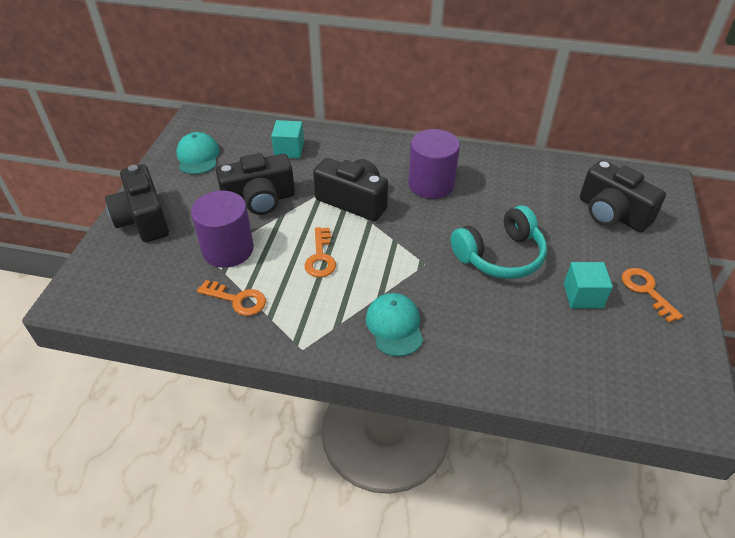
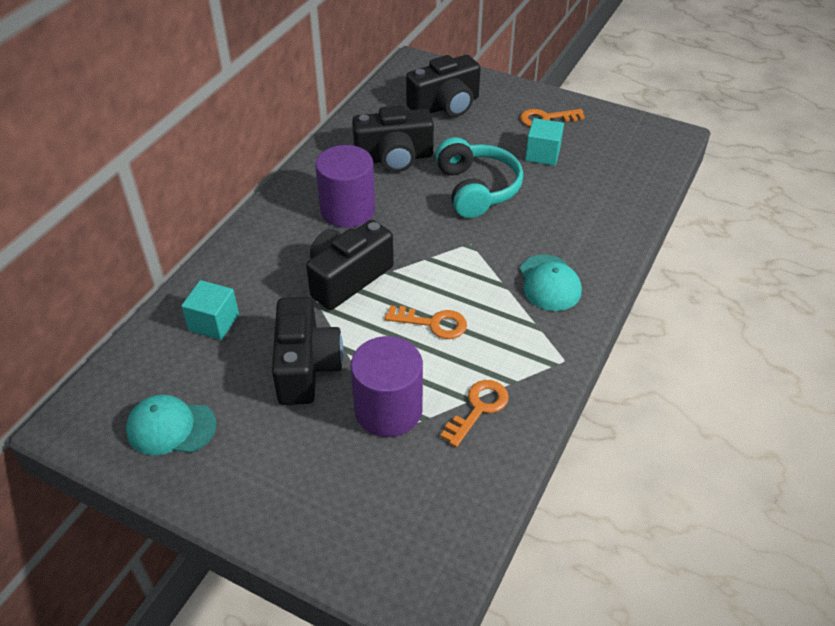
camera: 75 degrees left, 0 degrees up
black camera [105,164,169,242] -> black camera moved to [352,106,434,172]
turquoise cap [366,293,423,357] -> turquoise cap turned 105 degrees counterclockwise [520,255,582,311]

